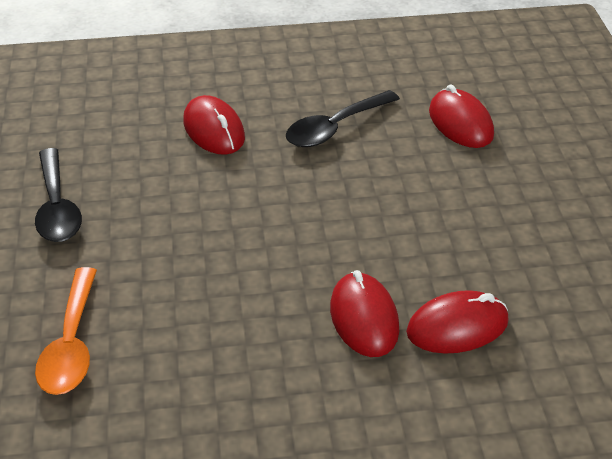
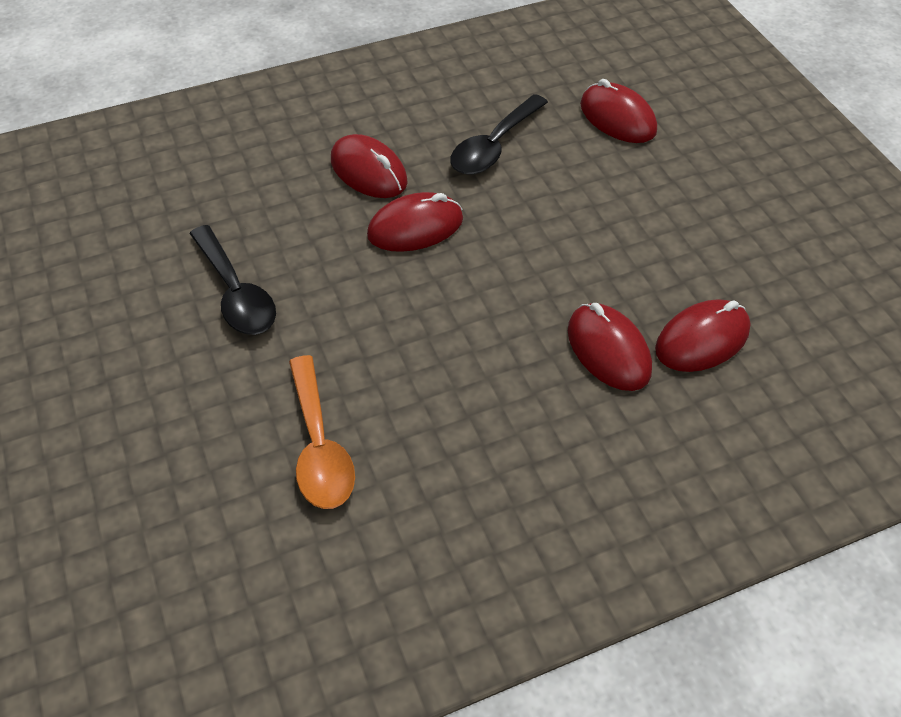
camera: 15 degrees left, 10 degrees up
none -> red mouse [367,192,463,252]

